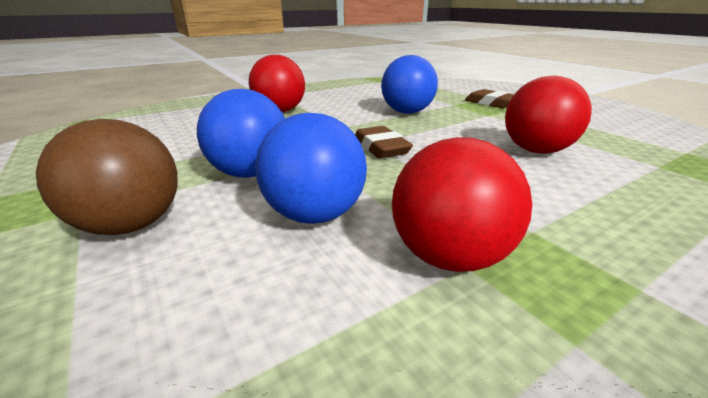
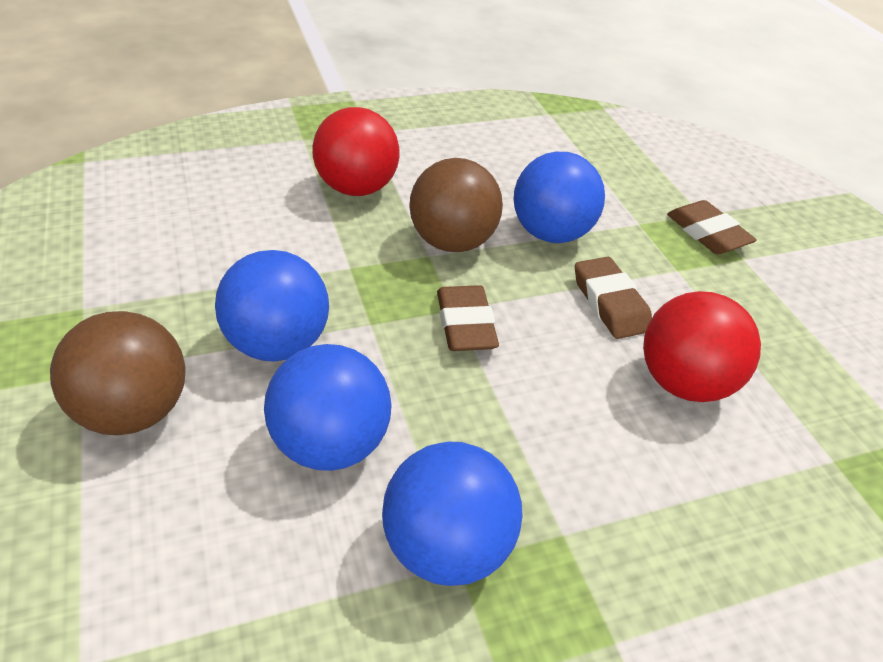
camera: 10 degrees right, 15 degrees up
red ball [392,137,532,272] -> blue ball [382,442,523,586]
none -> brown ball [409,158,503,252]
none -> brown eraser [575,257,652,339]

